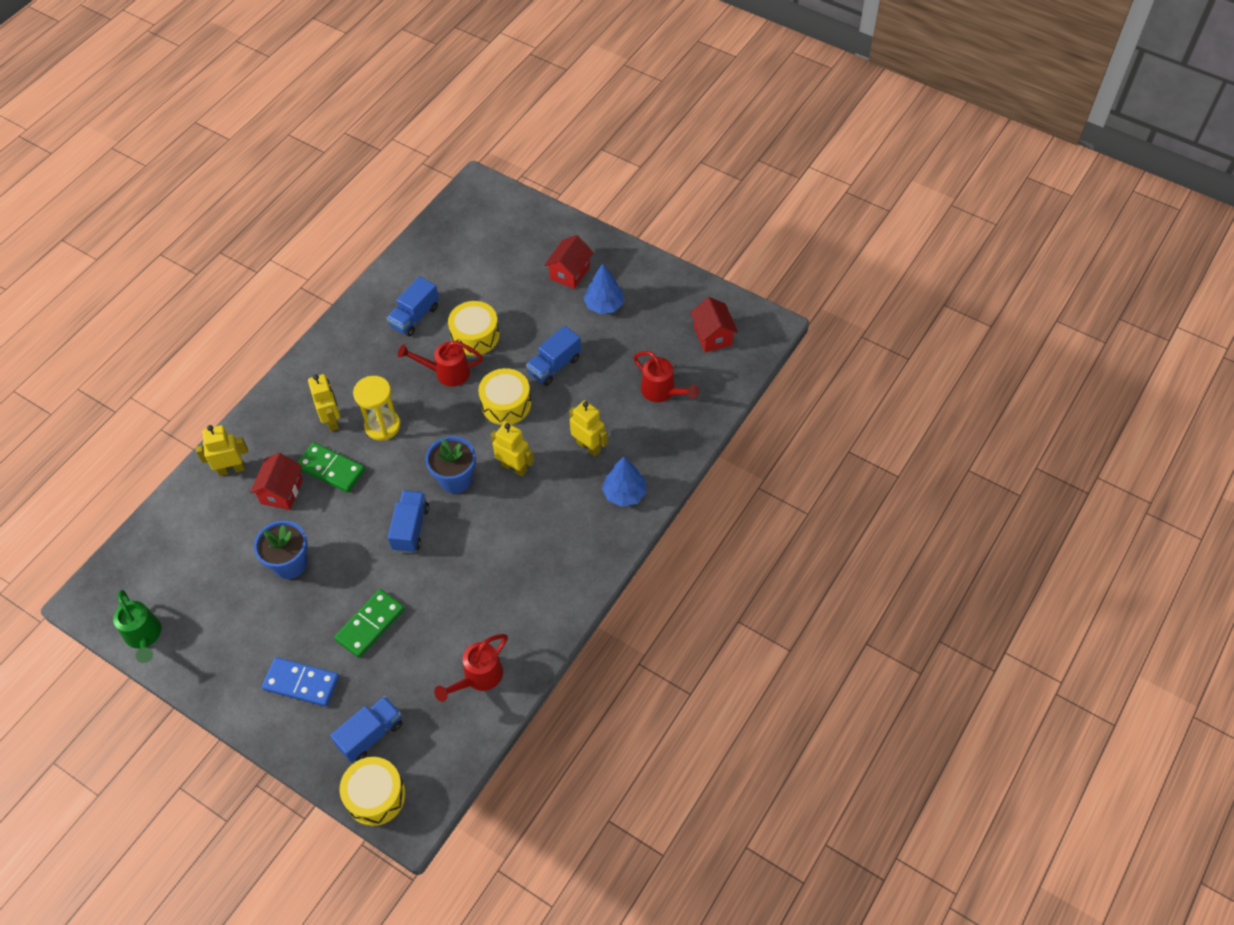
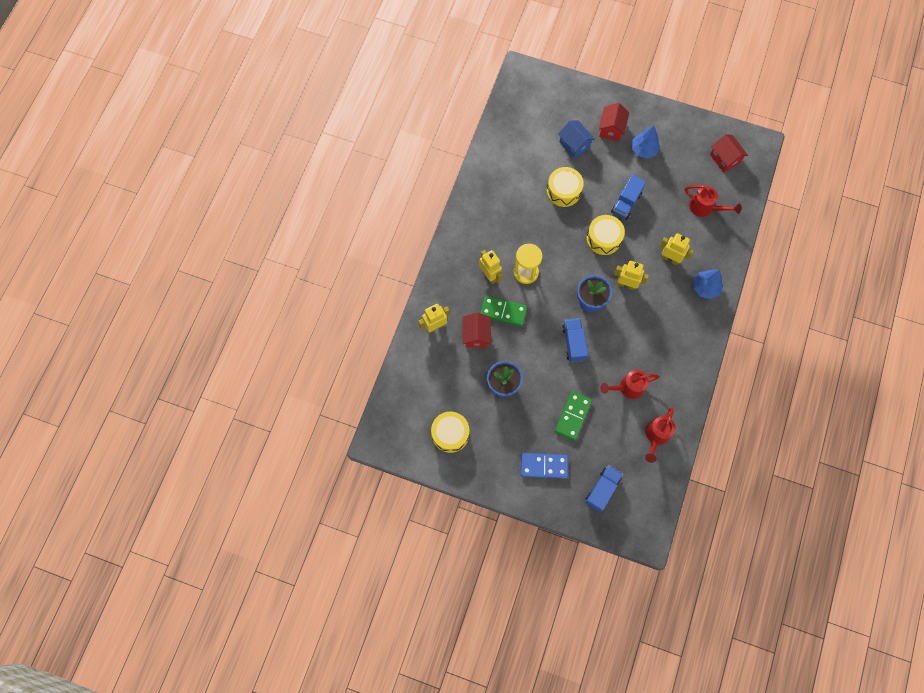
camera: 15 degrees left, 15 degrees up
green watering can [113,590,161,663] -> none
yellow drum [340,757,406,826] -> yellow drum moved to [431,412,469,453]
blue truck [387,276,439,337] -> none
red watering can [398,341,483,387] -> red watering can moved to [600,370,660,399]
none -> blue house [558,120,595,158]

